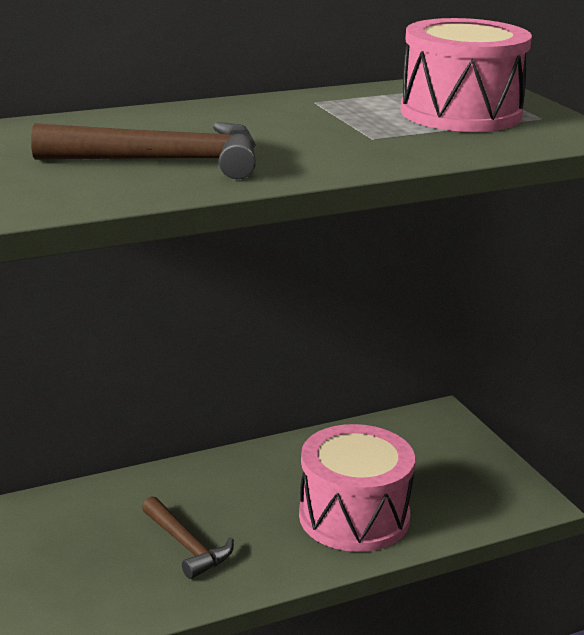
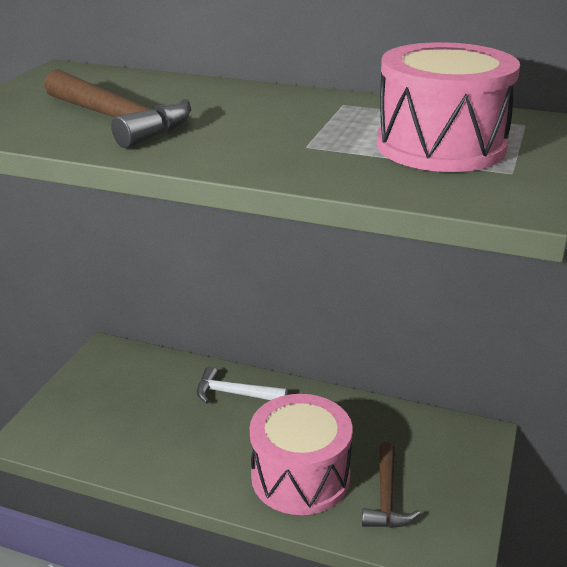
camera: 45 degrees right, 5 degrees up
brown hammer [142,496,234,579] -> brown hammer moved to [362,442,421,528]
none -> white hammer [197,367,287,404]

